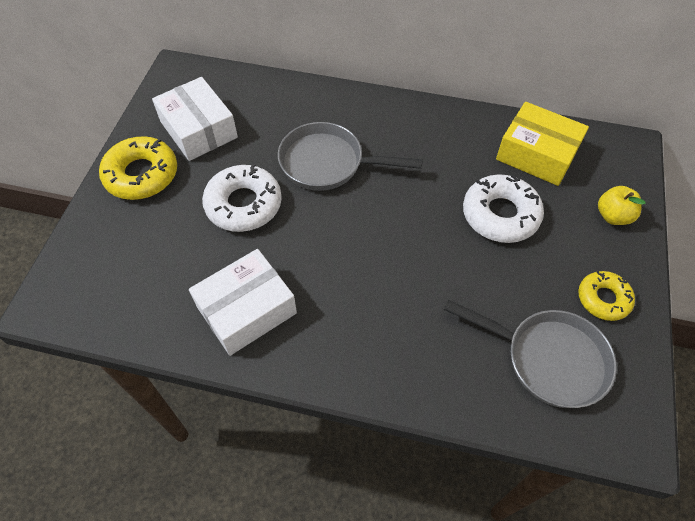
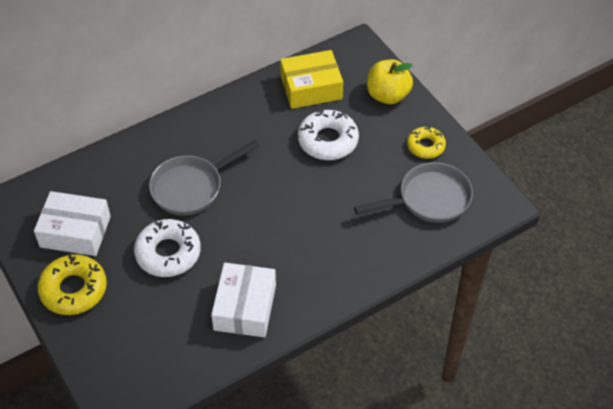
camera: 45 degrees left, 5 degrees down
yellow apple [598,186,646,225] -> yellow apple [367,59,413,104], size x1.52

